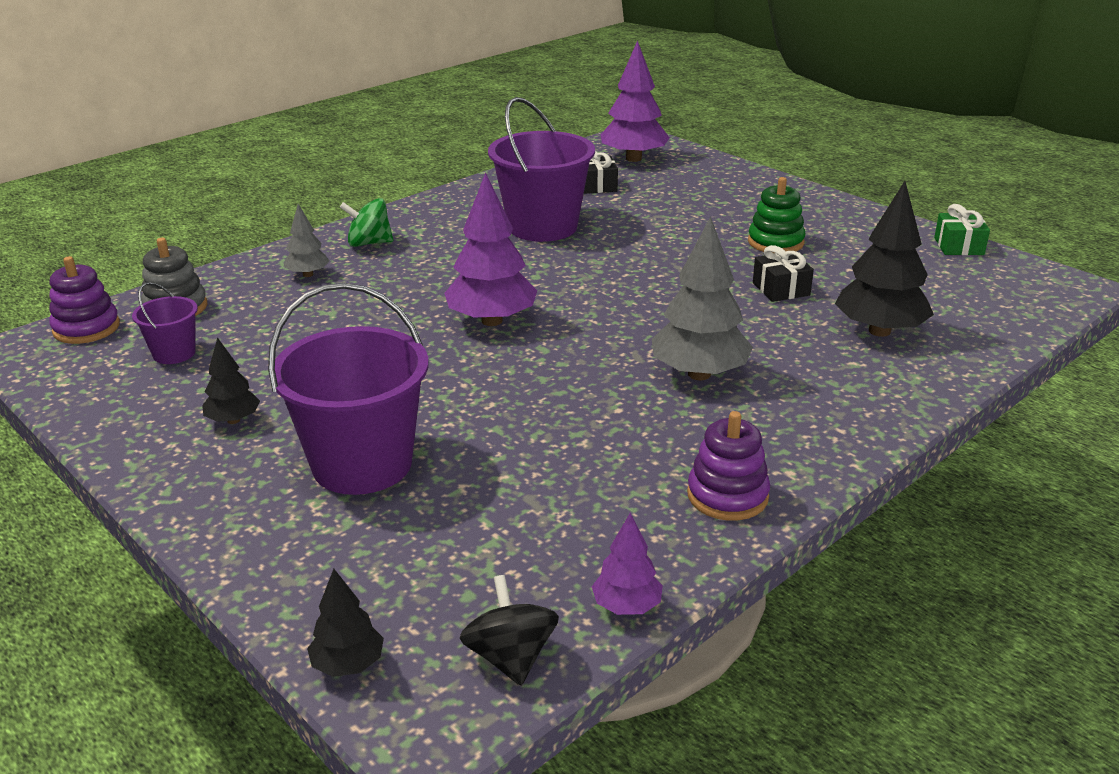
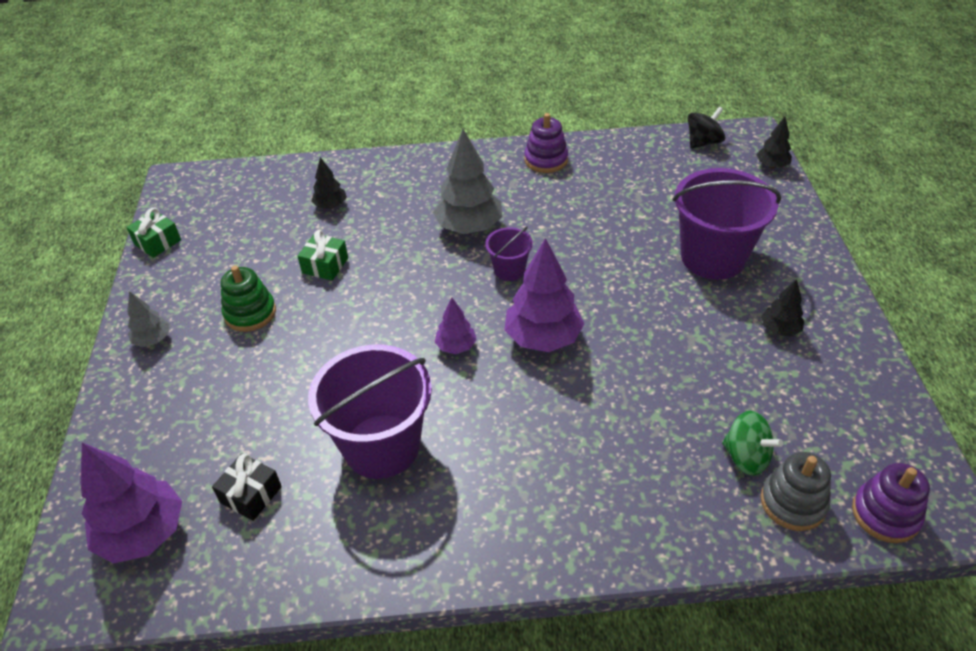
camera: 140 degrees left, 15 degrees up
purple bucket [132,282,198,364] -> purple bucket moved to [485,226,533,281]
grey tree [284,204,330,277] -> grey tree moved to [127,291,170,347]
green spinning top [340,198,393,247] -> green spinning top moved to [722,411,783,476]
black spinning top [460,575,559,685] -> black spinning top turned 150 degrees counterclockwise [688,107,725,148]
purple tree [592,513,663,615] -> purple tree moved to [435,297,477,354]
black gift [753,245,814,302] -> green gift [298,230,348,281]
black tree [835,181,934,337] -> black tree [311,157,347,209], size x0.53

